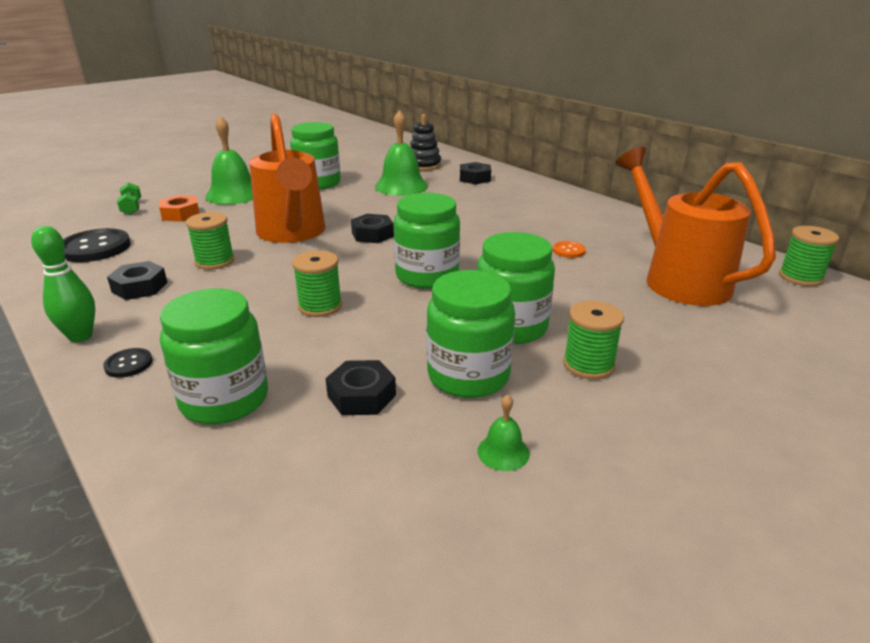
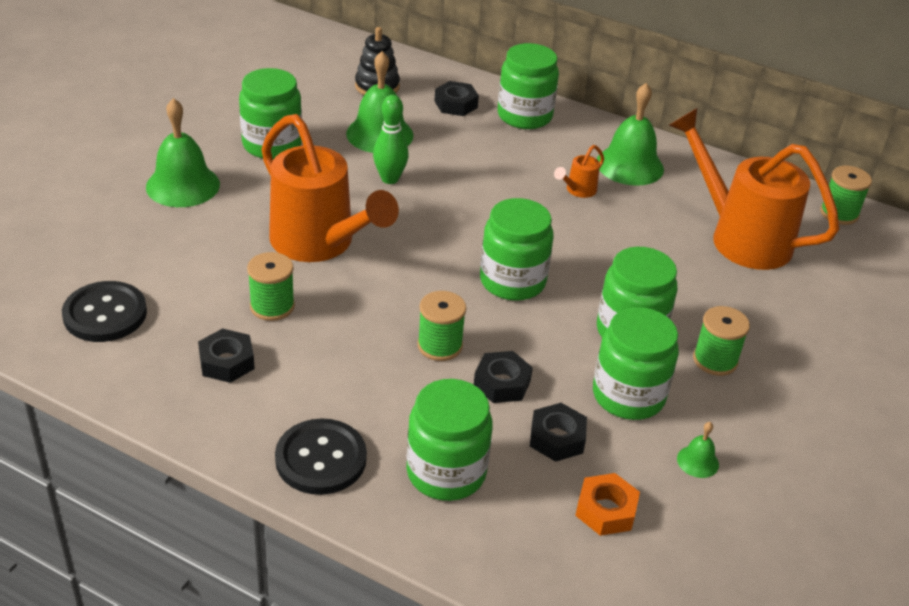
camera: 25 degrees left, 10 degrees up
green bowling pin [31,226,95,342] -> green bowling pin moved to [373,95,409,184]
black button [103,348,153,378] -> black button [275,418,367,495], size x2.05
green dumbbell [117,182,141,215] -> none
orange nut [159,195,200,222] -> orange nut moved to [575,473,640,536]
black nut [351,214,394,243] -> black nut moved to [474,351,533,403]
orange button [553,241,586,258] -> none
none -> green jar [498,43,559,129]
none -> orange watering can [554,145,604,198]
none -> green bell [597,83,664,186]

